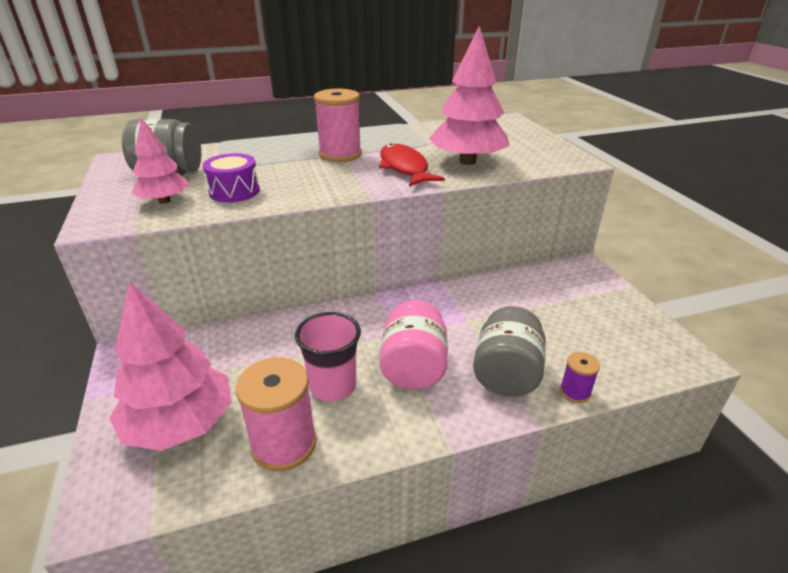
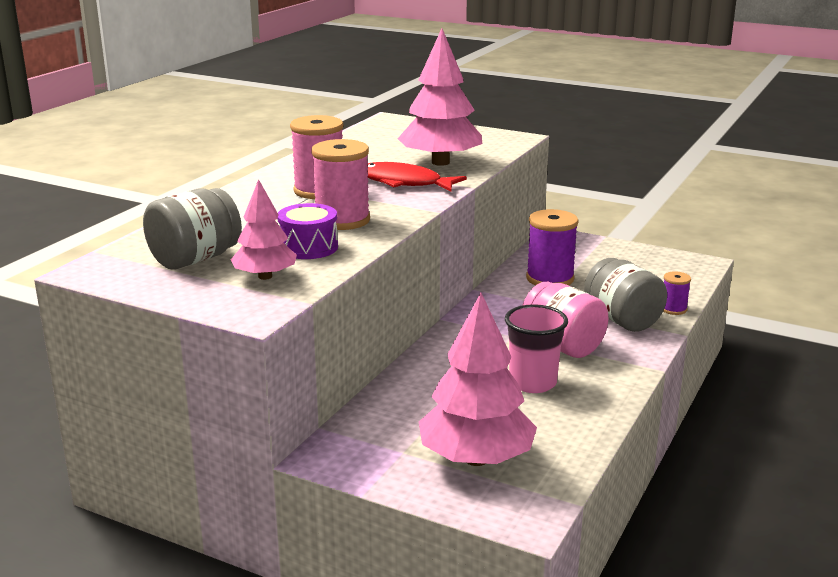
camera: 45 degrees left, 10 degrees down
pink spool [235,357,317,471] -> pink spool moved to [311,139,370,230]
none -> purple spool [526,209,579,285]

